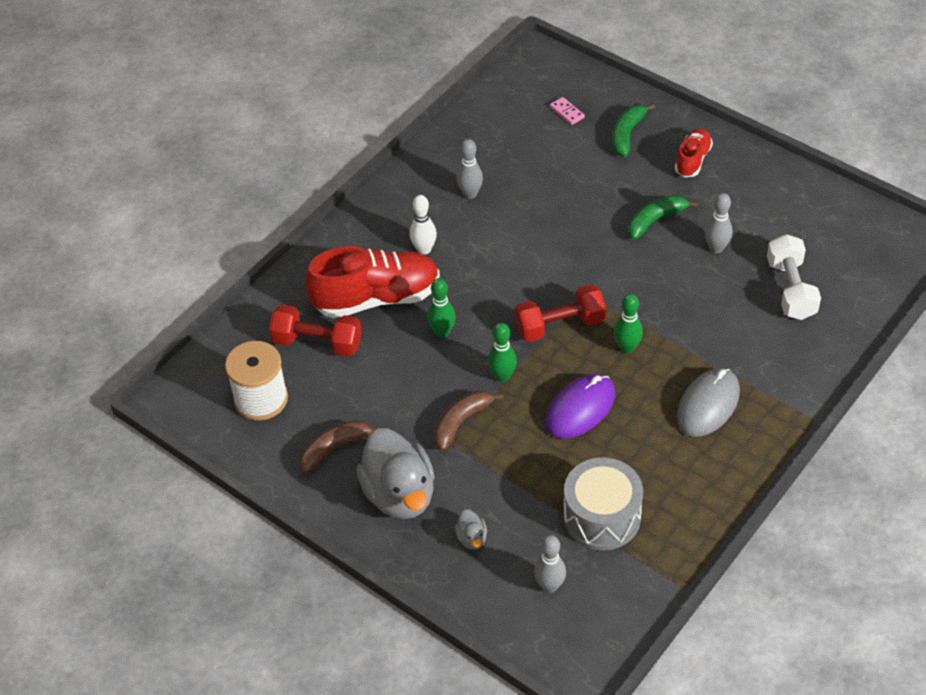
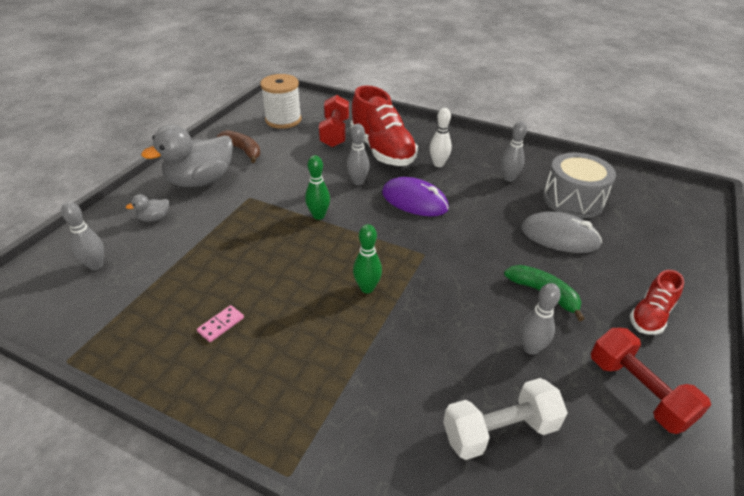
camera: 75 degrees right, 10 degrees down
green bowling pin [427,278,456,338] -> grey bowling pin [347,124,370,185]
brown banana [434,391,504,451] -> none
red dumbbell [515,284,606,342] -> red dumbbell moved to [591,328,711,434]
purple mouse [545,374,615,439] -> purple mouse moved to [382,177,449,216]
pink domino [550,97,585,125] -> pink domino moved to [197,305,244,342]
grey drum [563,457,643,550] -> grey drum moved to [543,153,616,218]
green banana [612,103,655,157] -> none
red shoe [675,128,713,177] -> red shoe turned 120 degrees clockwise [630,270,684,335]
grey mouse [677,368,740,437] -> grey mouse moved to [521,212,602,253]

